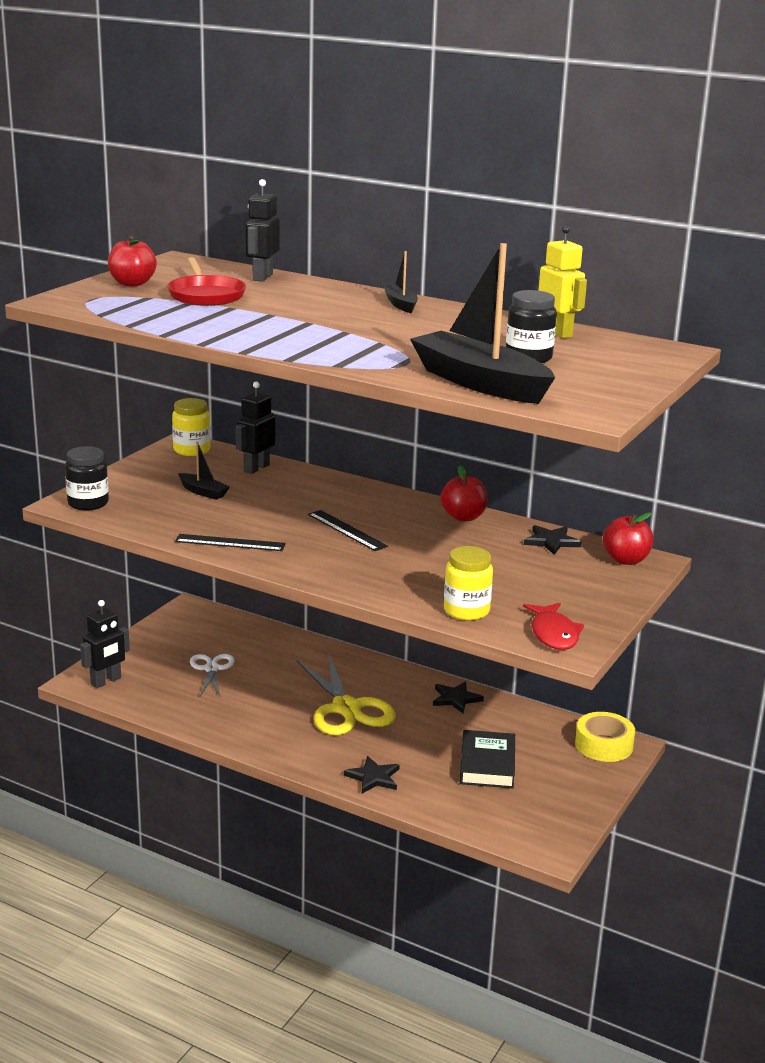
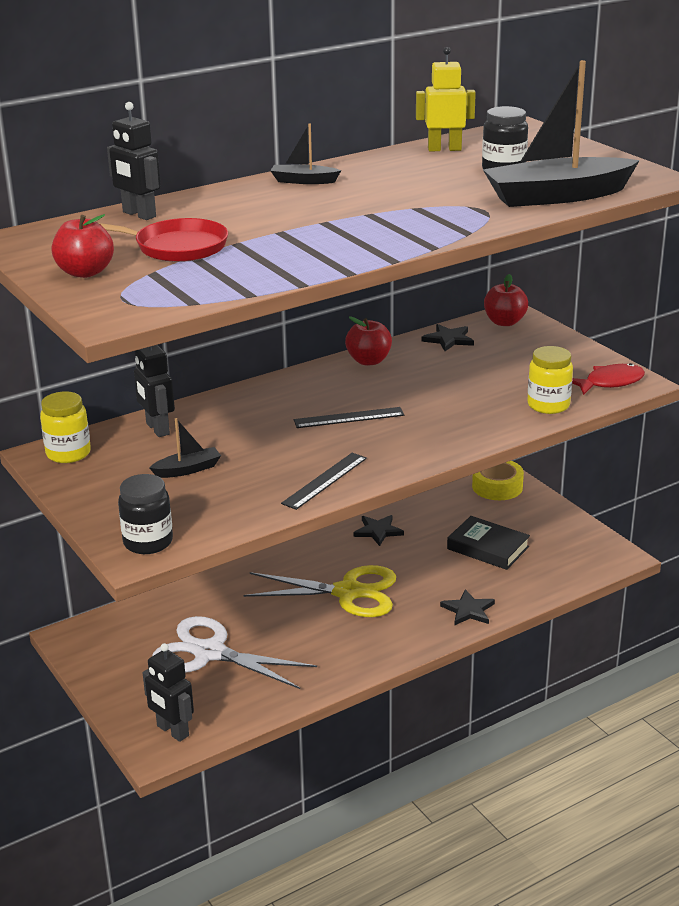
camera: 60 degrees left, 5 degrees up
black robot [80,600,130,688] -> black robot turned 150 degrees clockwise [143,643,194,742]
white scissors [190,654,235,698] -> white scissors [152,616,317,689], size x1.75
red fish [523,603,584,650] -> red fish turned 45 degrees counterclockwise [572,363,645,395]

